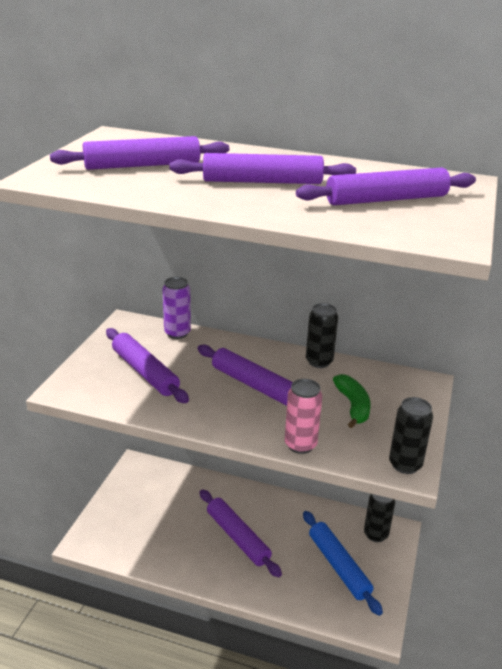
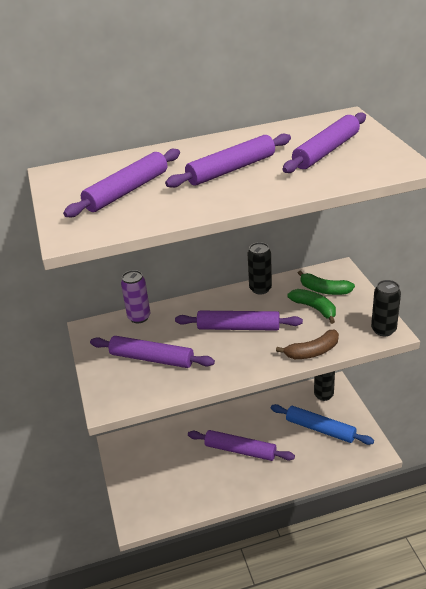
camera: 30 degrees left, 5 degrees up
pink can [285,379,322,454] -> brown banana [276,330,339,359]
none -> green banana [298,270,355,295]

